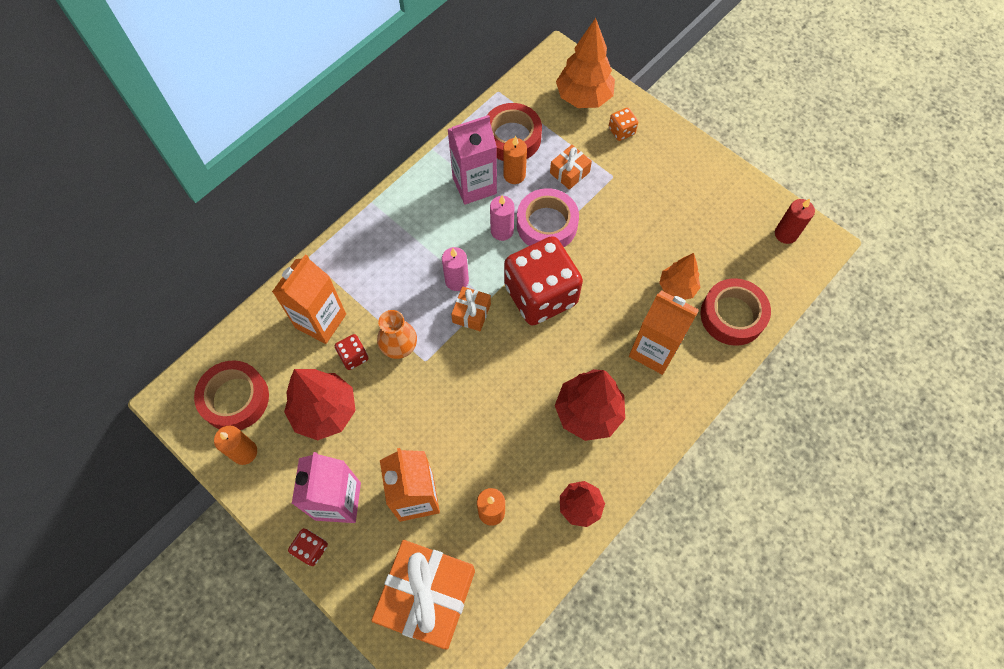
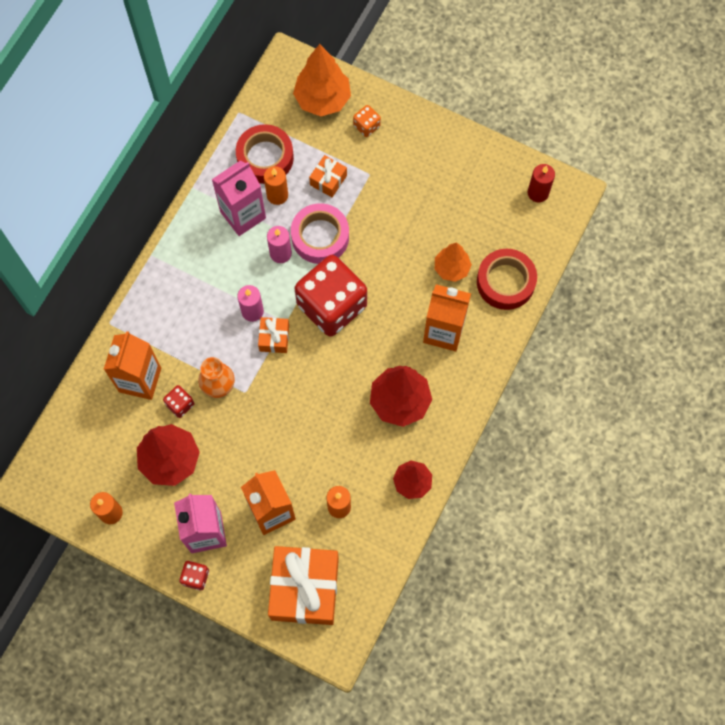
camera: 15 degrees left, 5 degrees up
red tape [194,360,269,430] -> none

